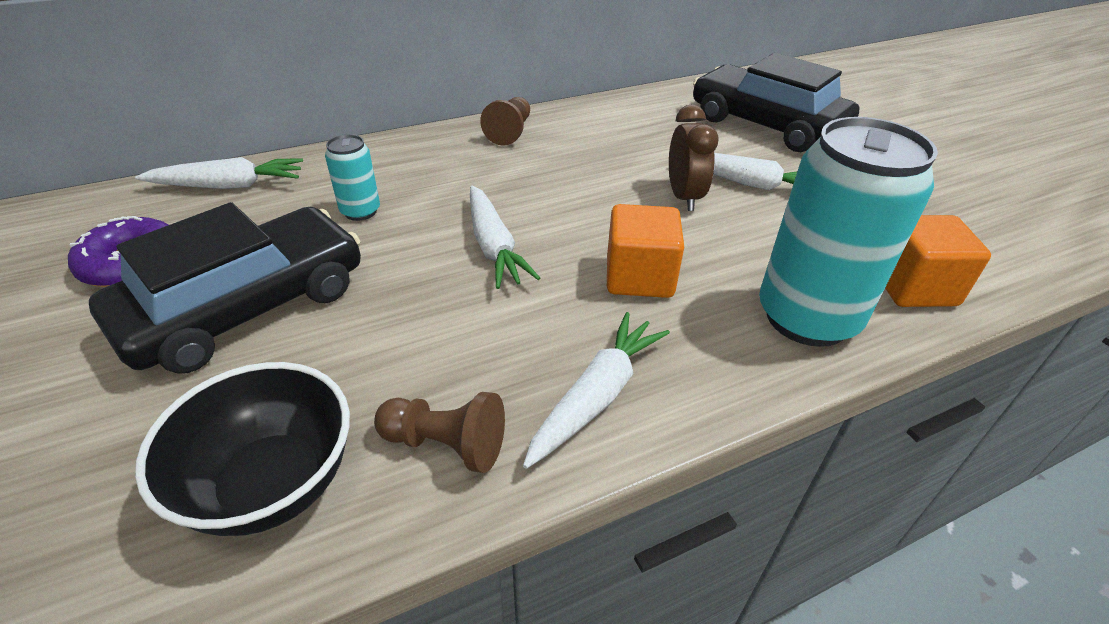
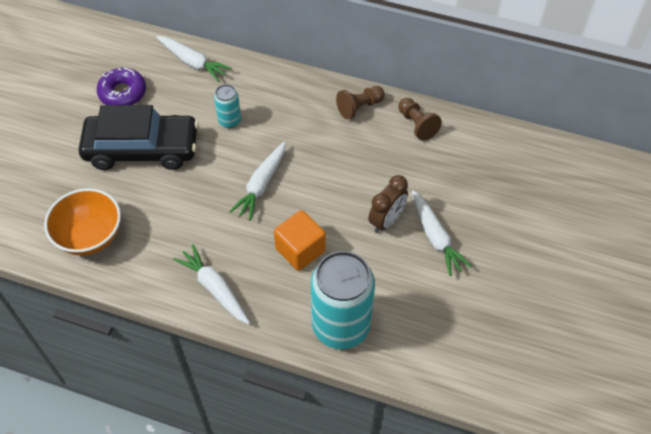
camera: 45 degrees right, 15 degrees up
black bowl [135,362,350,536] -> orange bowl [44,188,121,255]
brown pawn [374,392,505,473] -> brown pawn moved to [398,98,442,141]
white carrot [523,312,670,469] -> white carrot turned 120 degrees counterclockwise [173,244,250,325]
black car [693,53,860,152] -> none
orange cube [885,215,991,307] -> none

